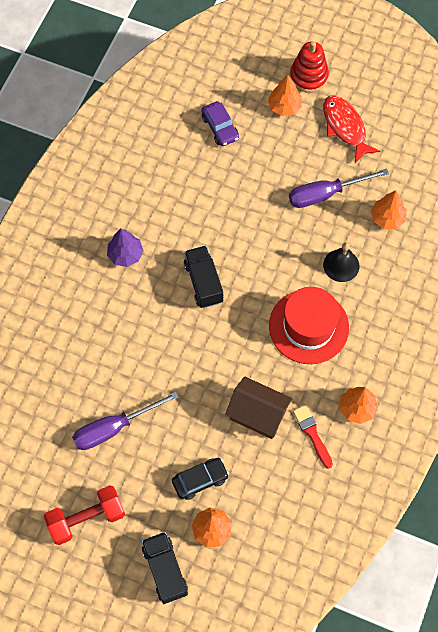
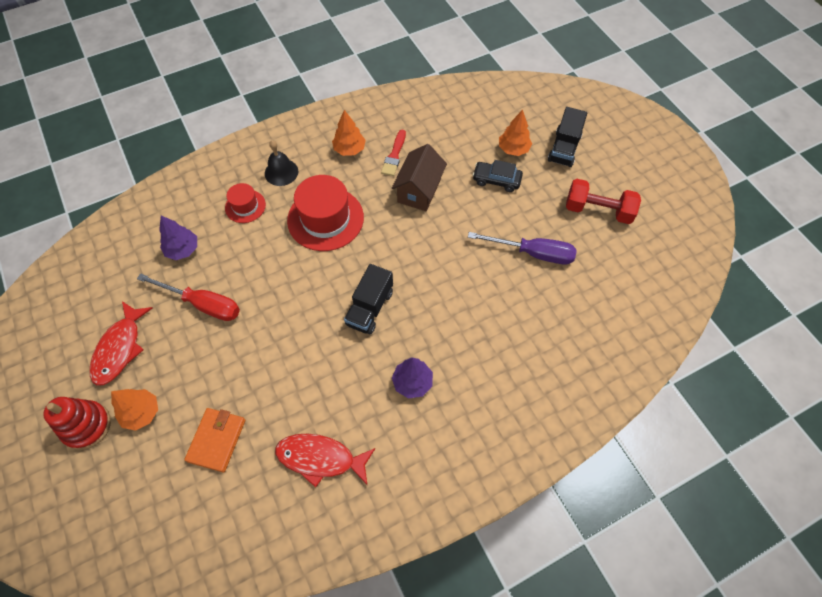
camera: 140 degrees left, 5 degrees down
purple car [202,101,239,146] -> orange wallet [185,408,245,472]
brown house [225,376,293,439] -> brown house turned 45 degrees clockwise [392,144,447,211]
purple screwdriver [289,168,389,208] -> red screwdriver [137,273,240,321]
black bell [323,243,359,282] -> black bell moved to [265,140,298,186]
orange tree [371,190,407,229] -> purple tree [159,216,197,260]
none -> red hat [225,183,266,223]
none -> red fish [275,434,375,488]

